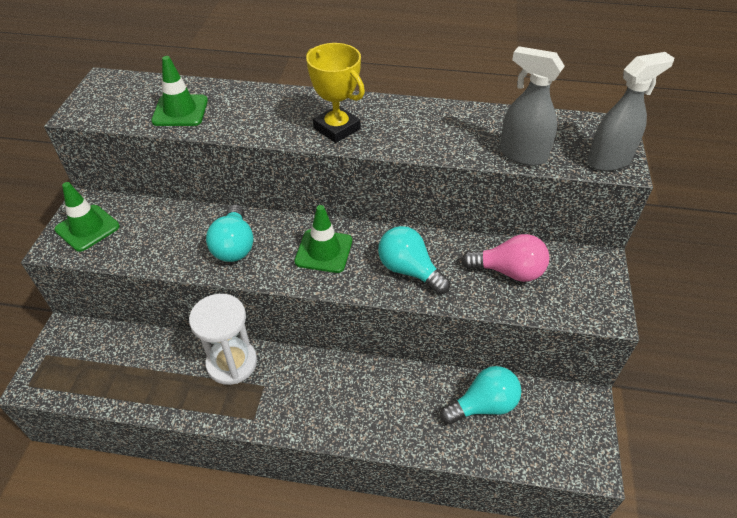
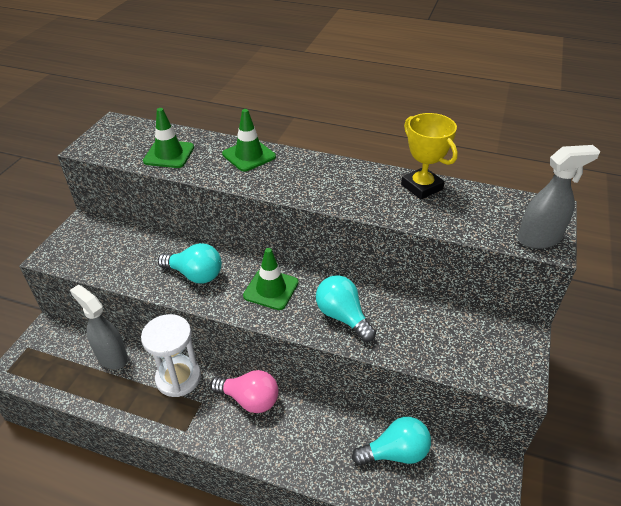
camera: 10 degrees right, 5 degrees down
green traffic cone [55,182,120,252] -> green traffic cone moved to [222,109,276,172]
turquoise light bulb [206,205,253,262] -> turquoise light bulb turned 75 degrees counterclockwise [158,243,222,283]
yellow trophy [306,43,365,143] -> yellow trophy moved to [401,113,458,200]
pink light bulb [461,234,549,282] -> pink light bulb moved to [210,370,278,413]
grey spray bottle [500,46,565,166] -> grey spray bottle moved to [70,285,128,369]

